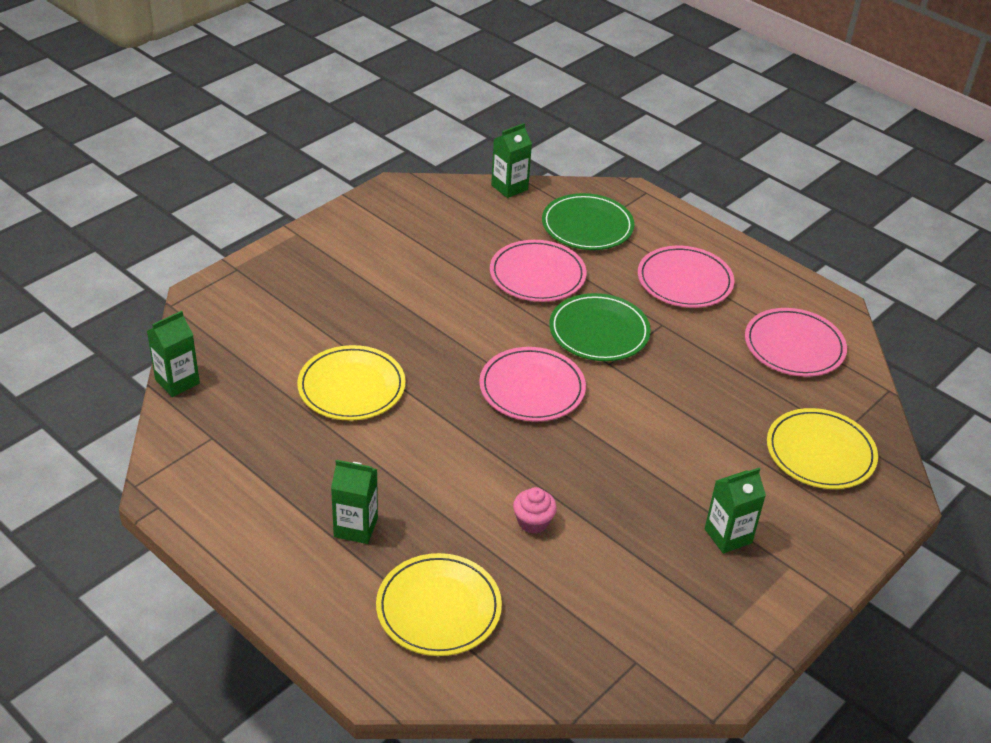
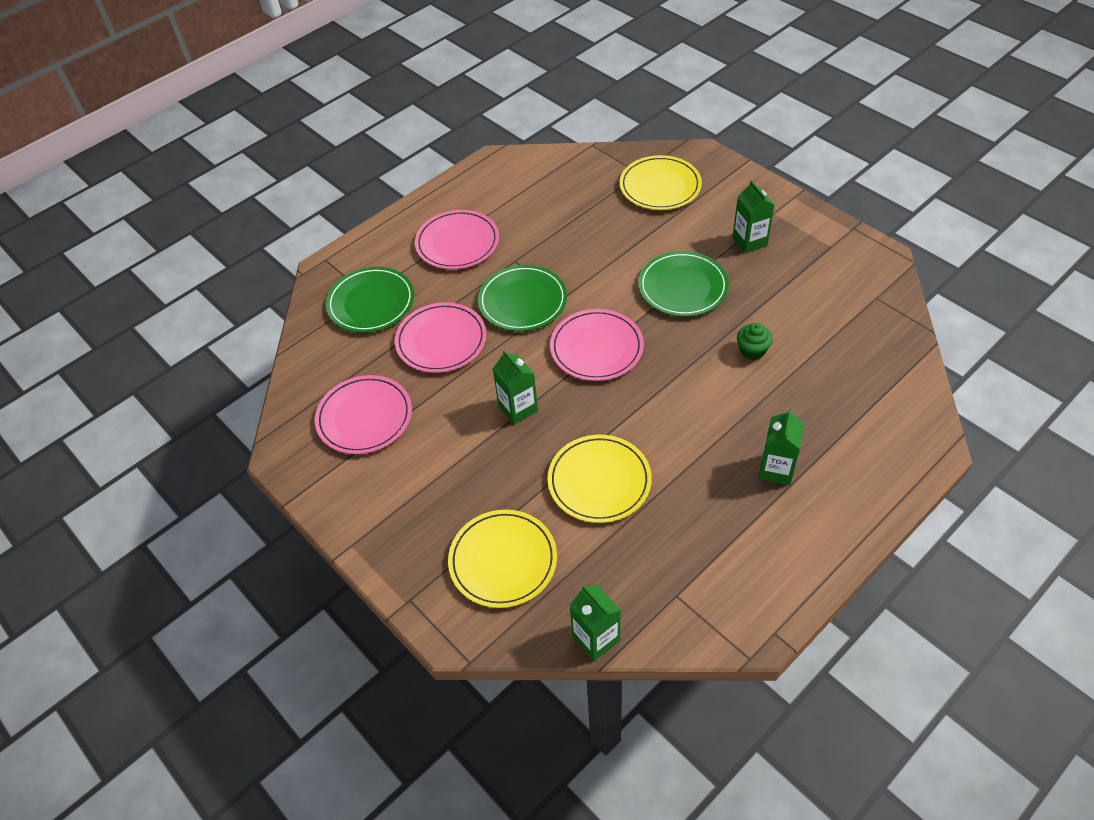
camera: 80 degrees left, 10 degrees up
yellow plate [376,553,502,656] -> yellow plate moved to [448,510,557,608]
green carton [491,123,532,198] -> green carton moved to [493,350,538,425]
pink cupcake [513,487,557,534] -> green cupcake [737,323,773,360]
pink plate [745,308,847,377] -> pink plate moved to [315,375,412,454]
none -> green plate [638,251,729,317]

